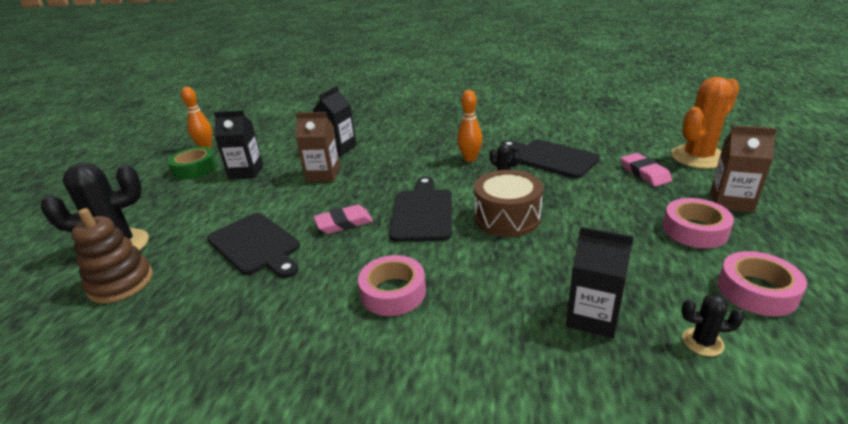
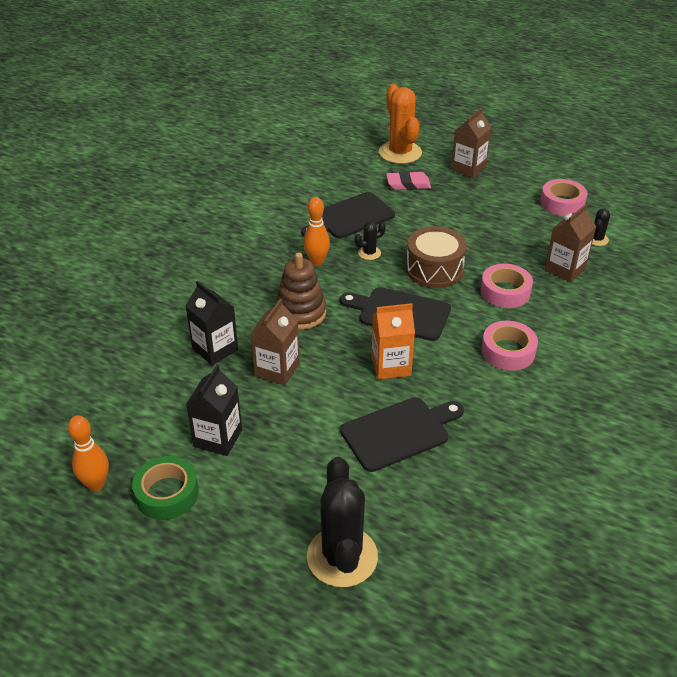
camera: 75 degrees left, 10 degrees up
brown stacking toy [71,208,153,304] -> brown stacking toy moved to [275,252,326,330]
pink eraser [314,205,373,234] -> orange carton [371,303,415,380]
black carton [566,227,634,338] -> brown carton [545,204,596,282]
pink tape [663,198,734,248] -> pink tape moved to [480,264,533,308]

